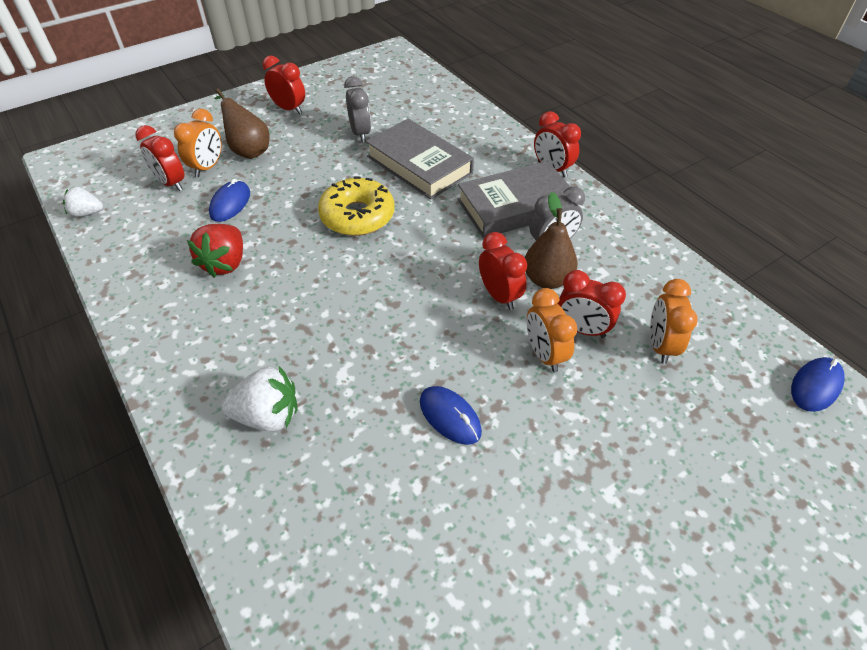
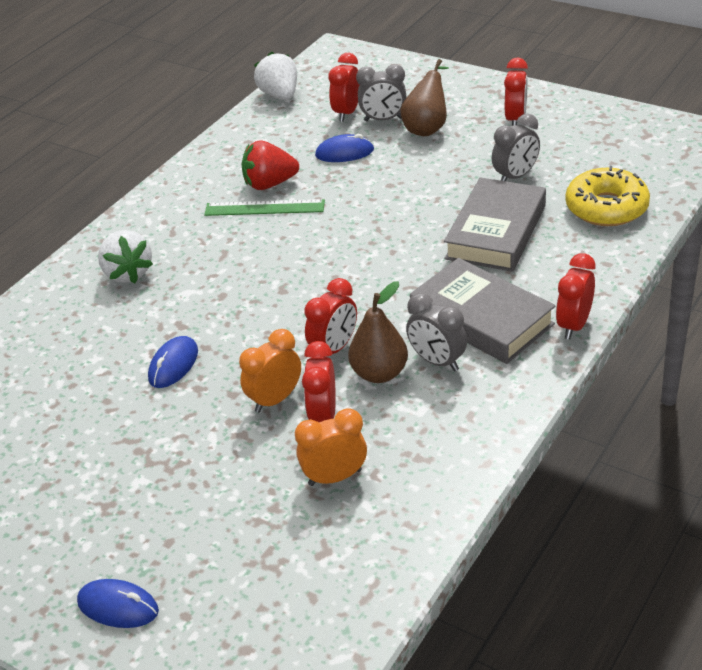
camera: 70 degrees right, 10 degrees down
white strawberry [63,187,103,217] -> white strawberry [254,51,297,100], size x1.60
orange clock [174,109,222,177] -> grey clock [356,64,406,122]
yellow donut [318,177,394,236] -> yellow donut moved to [566,166,650,226]
blue mouse [791,357,845,412] -> blue mouse moved to [77,579,159,628]
none -> green ruler [204,199,325,216]

